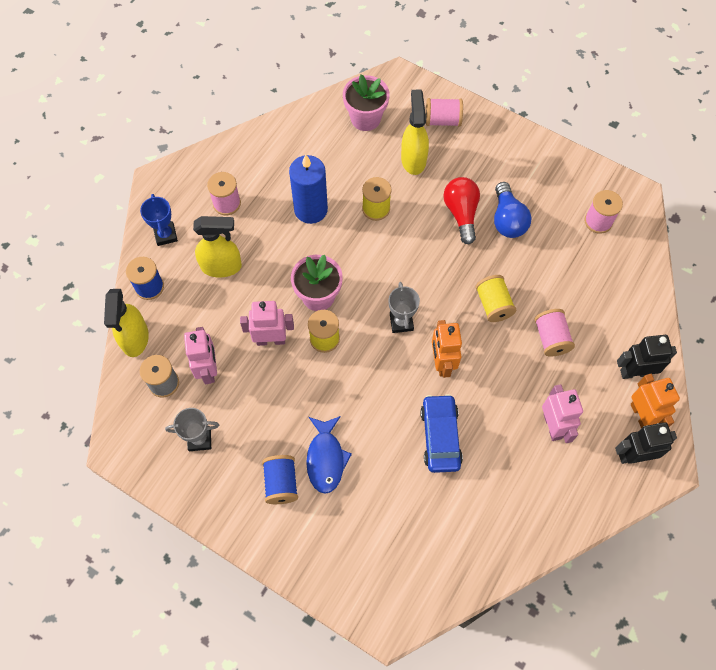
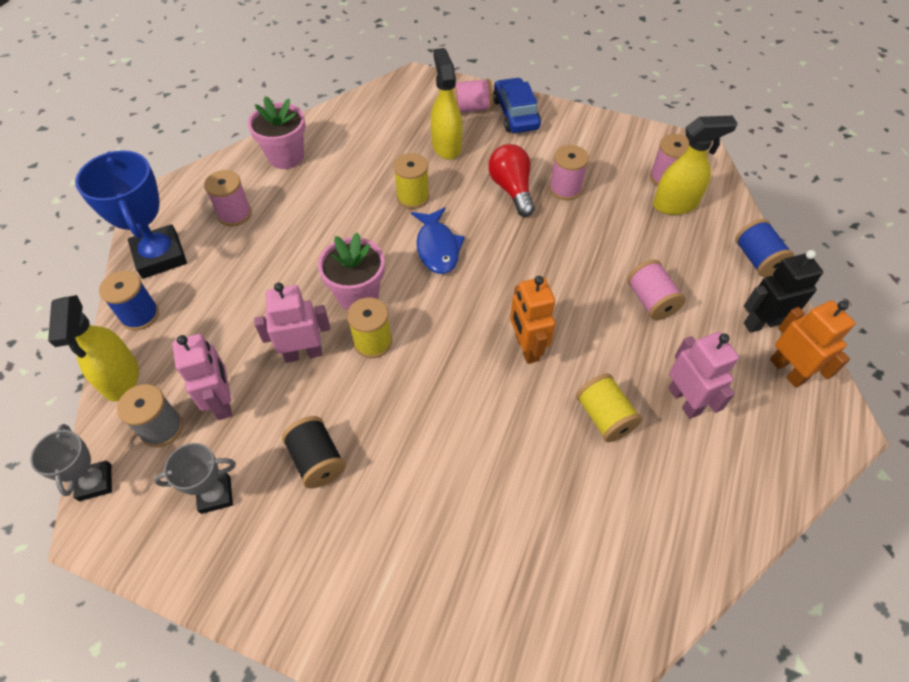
camera: 10 degrees left, 10 degrees down
blue trophy [140,194,178,246] -> blue trophy [75,150,187,279], size x1.76
yellow spray bottle [193,216,242,278] -> yellow spray bottle moved to [653,116,738,215]
blue spool [262,455,298,504] -> blue spool moved to [735,219,794,277]
blue candle [289,154,328,224] -> none
blue fish [306,416,352,494] -> blue fish moved to [411,207,465,274]
pink flower pot [343,75,390,131] -> pink flower pot moved to [248,96,306,169]
grey trophy [389,282,420,333] -> grey trophy moved to [30,424,112,501]
blue car [420,394,463,473] -> blue car moved to [493,77,541,133]
yellow spool [475,275,516,322] -> yellow spool moved to [576,373,642,442]
blue light bulb [494,182,531,238] -> pink spool [549,145,589,200]
black robot [615,422,677,464] -> none
none -> black spool [282,416,346,489]

